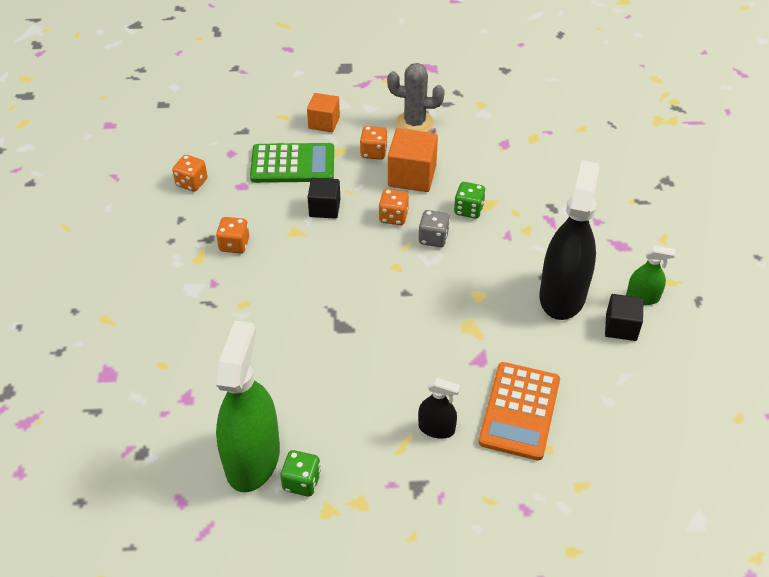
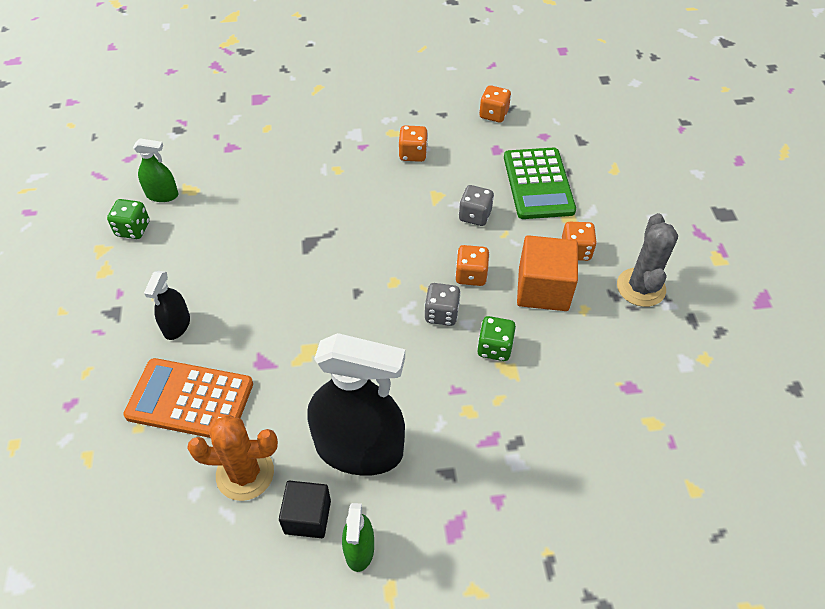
camera: 85 degrees right, 5 degrees up
green spray bottle [216,321,280,492] -> green spray bottle [133,138,179,202], size x0.47
orange cube [307,93,340,132] -> none
black cube [308,178,340,219] -> grey dice [459,185,494,226]
none -> orange cactus [187,415,278,501]

